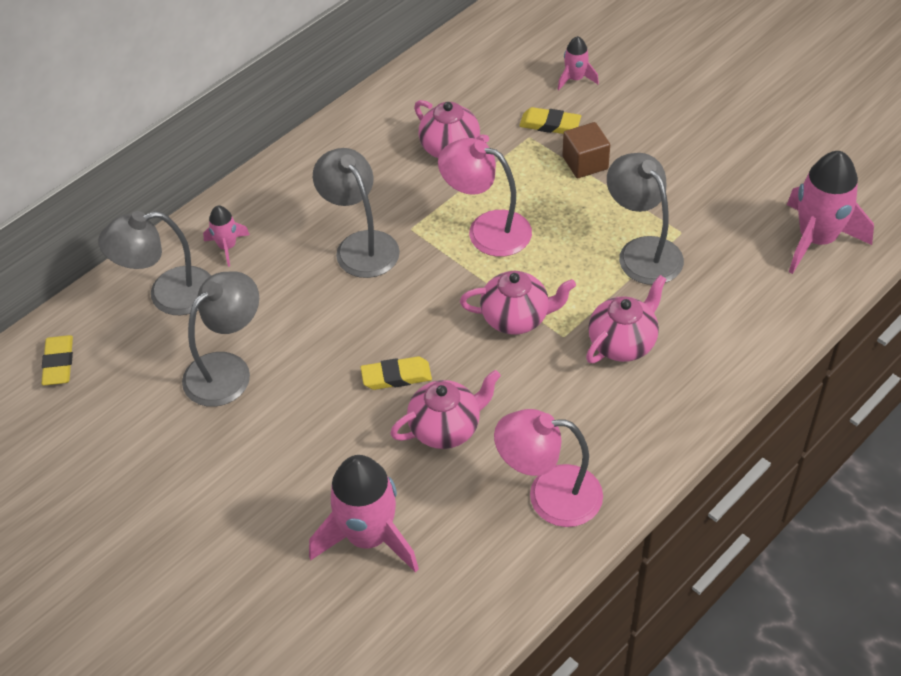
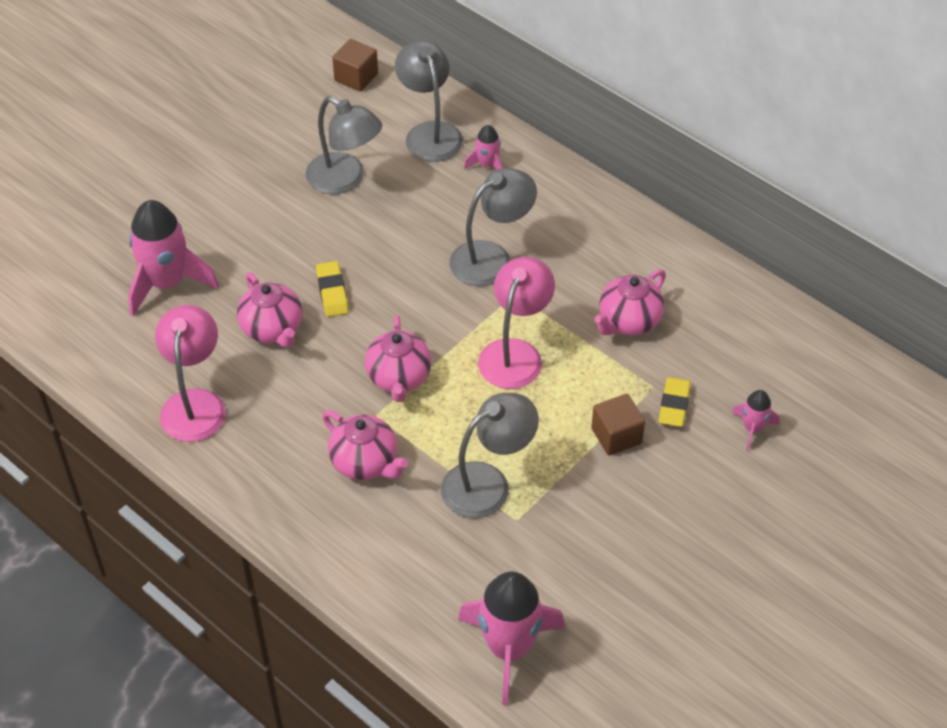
camera: 85 degrees right, 0 degrees up
yellow eraser [41,335,73,385] -> brown cube [332,39,378,92]

